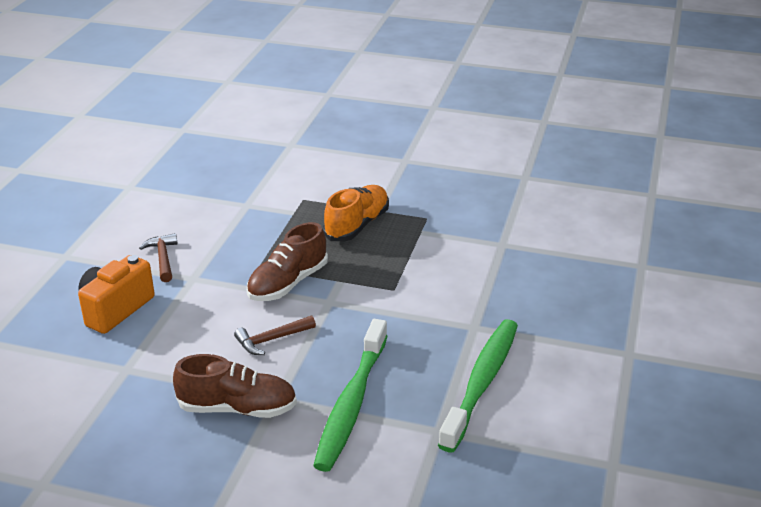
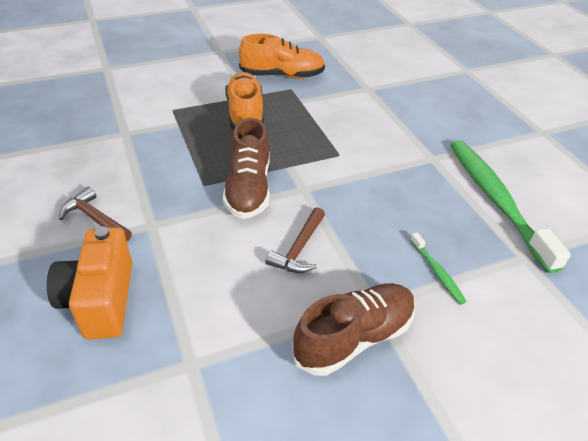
camera: 40 degrees left, 10 degrees up
green toothbrush [313,319,387,472] -> green toothbrush [410,232,467,305], size x0.42
none -> orange shoe [239,34,325,78]

